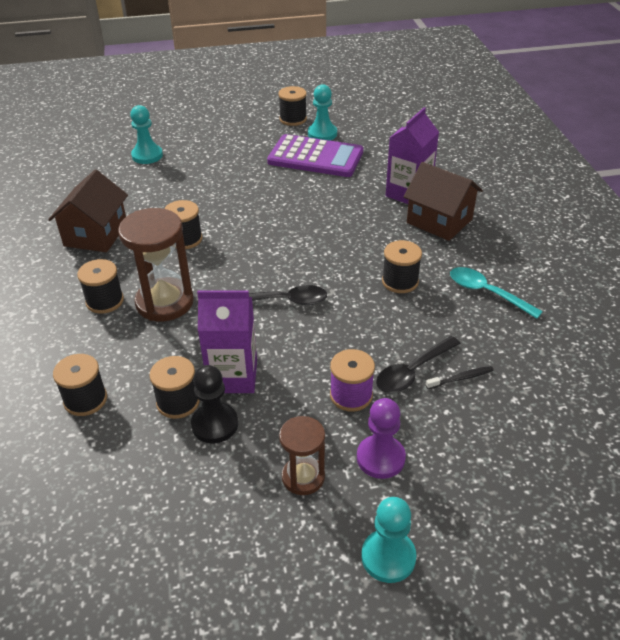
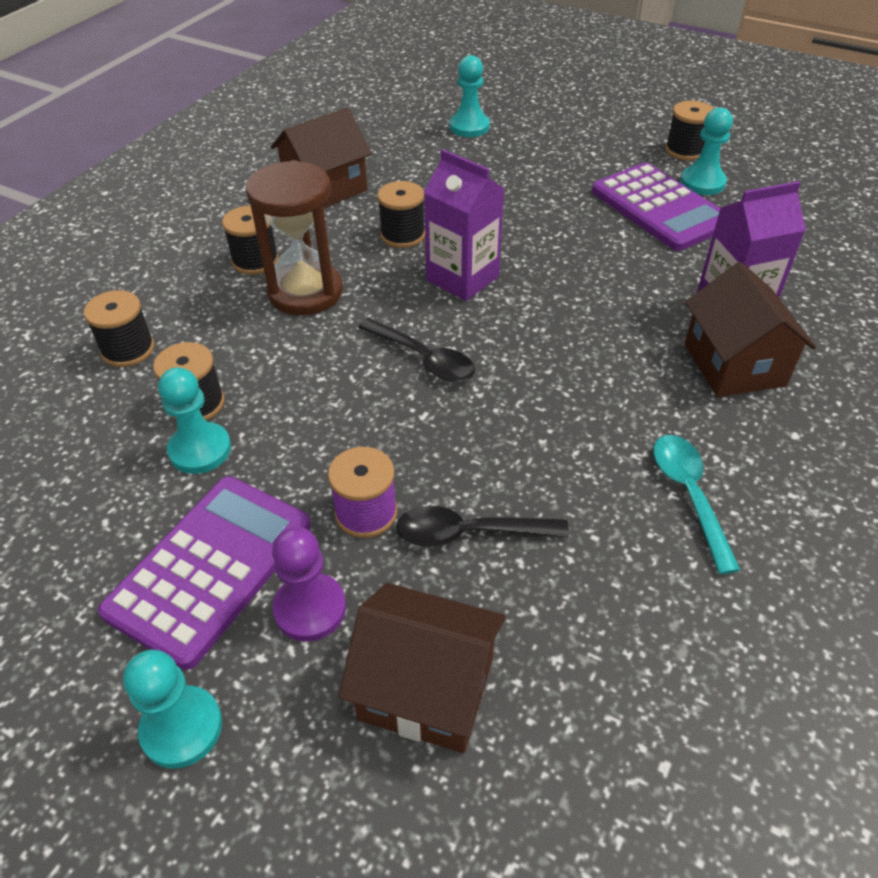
camera: 40 degrees right, 5 degrees up
black pawn [191,365,238,444] -> turquoise pawn [158,367,231,474]
purple carton [197,290,257,393] -> purple carton moved to [424,149,504,301]
brown hourglass [279,416,325,495] -> purple calculator [98,476,311,670]
black spool [382,240,422,293] -> none
black toothbrush [426,366,494,389] -> none
none -> brown house [339,583,506,753]

